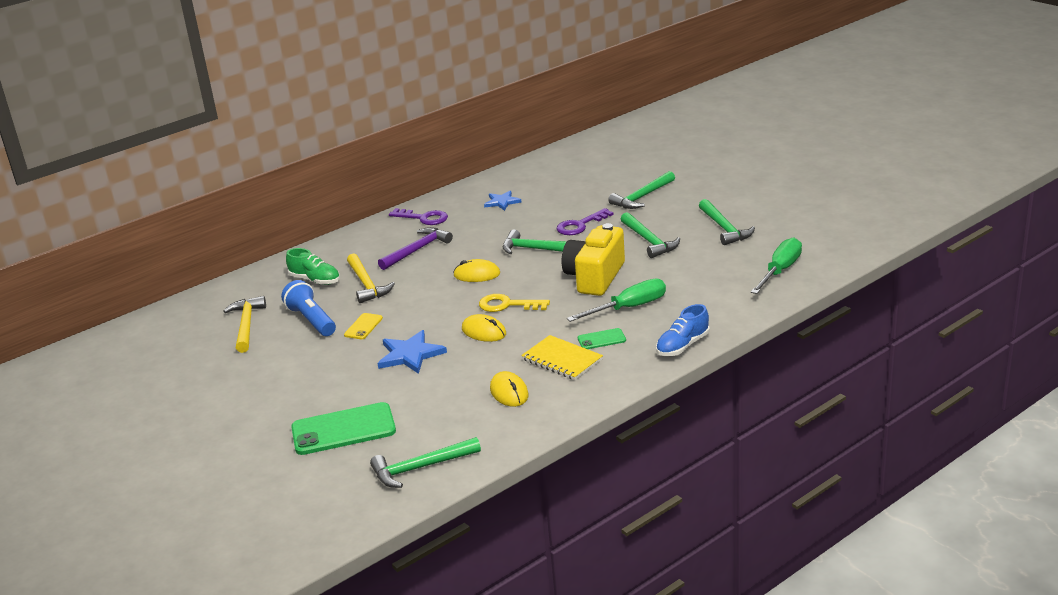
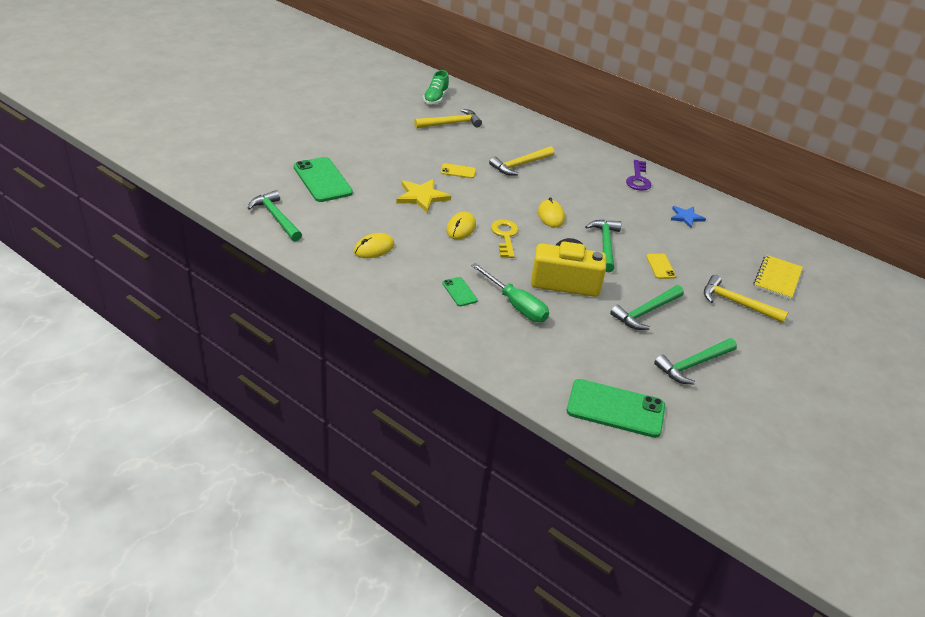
camera: 70 degrees right, 10 degrees up
blue flashlight [281,280,336,336] -> none
green shoe [286,248,340,285] -> green shoe moved to [423,70,449,105]
purple hammer [378,227,453,270] -> none
blue star [378,330,447,374] -> yellow star [396,179,451,213]
yellow notebook [521,335,603,380] -> yellow notebook moved to [753,255,803,300]
purple key [557,208,613,235] -> yellow phone [646,254,676,279]
green hammer [608,171,675,209] -> yellow hammer [704,275,788,323]
blue shoe [656,304,710,356] -> none
green screwdriver [751,237,802,294] -> green phone [567,379,665,438]

